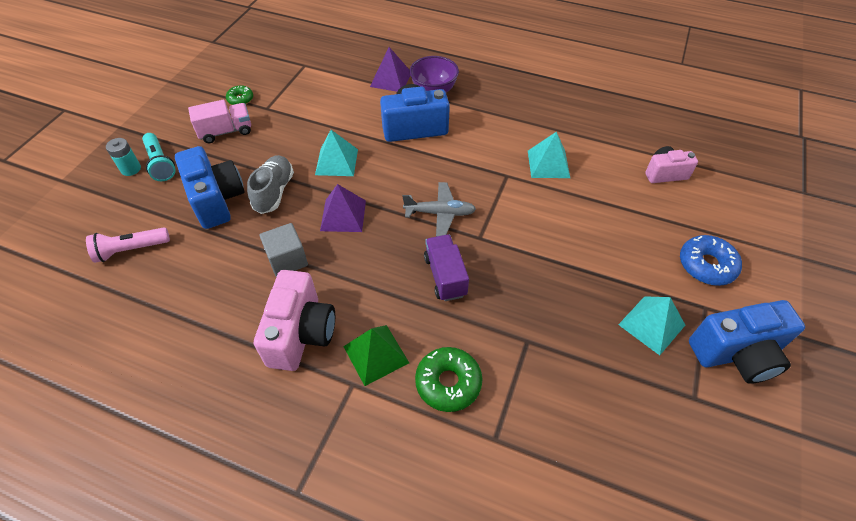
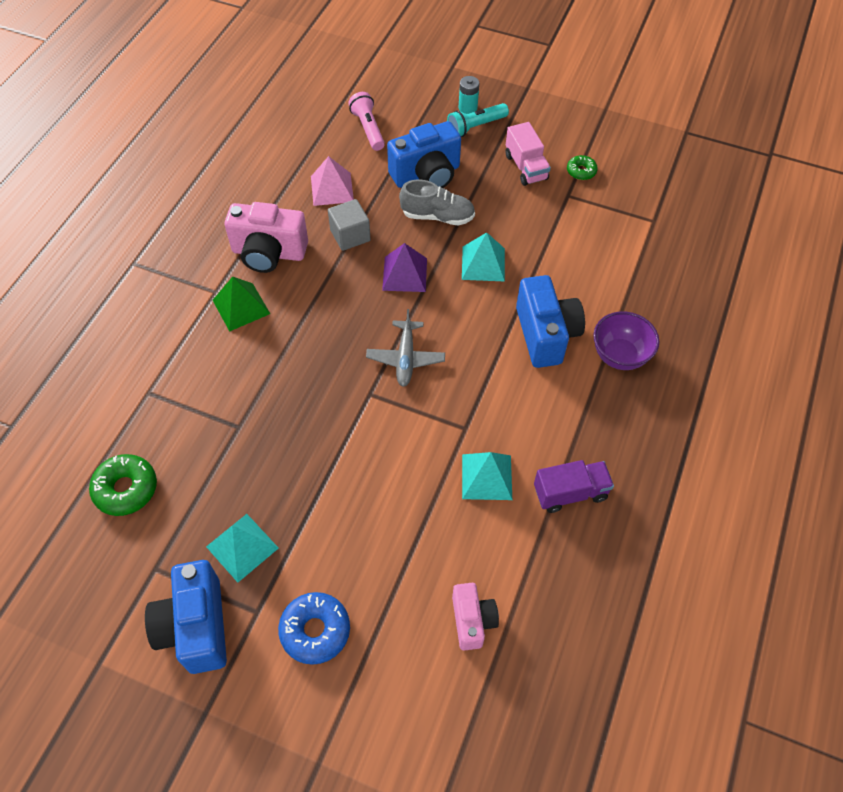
camera: 90 degrees right, 5 degrees up
purple pyramid [370,47,410,92] -> none
green donut [415,347,482,412] -> green donut moved to [89,454,157,516]
purple truck [424,234,469,301] -> purple truck moved to [534,460,614,513]
none -> pink pyramid [311,156,354,206]

